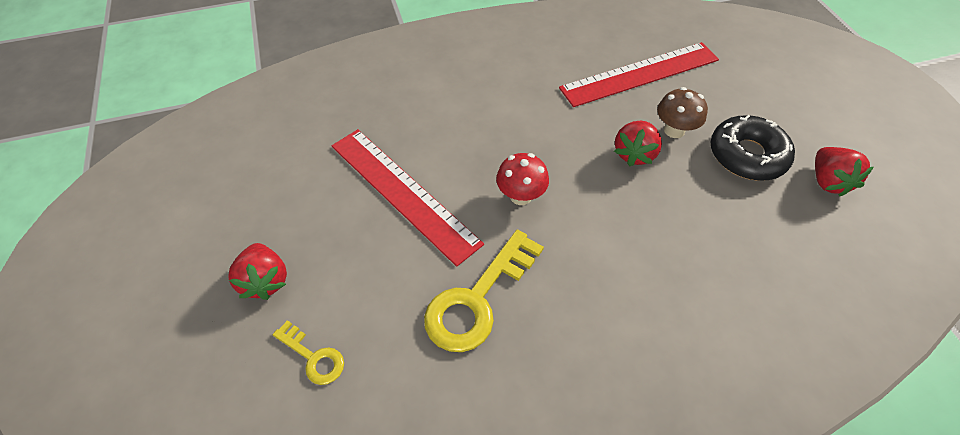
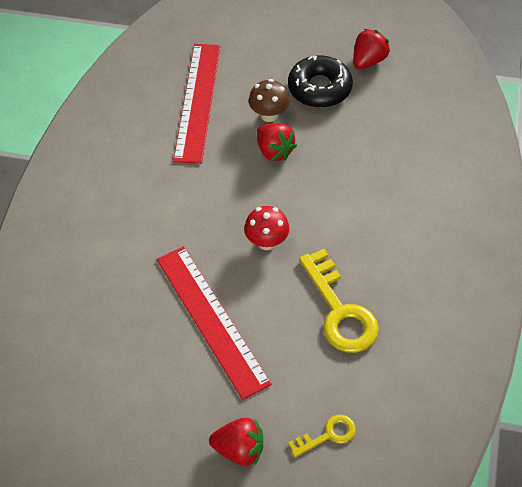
camera: 60 degrees left, 0 degrees up
red ruler [332,129,484,267] -> red ruler turned 75 degrees clockwise [157,246,272,400]
red strawberry [815,147,874,197] -> red strawberry turned 75 degrees counterclockwise [353,29,390,69]

